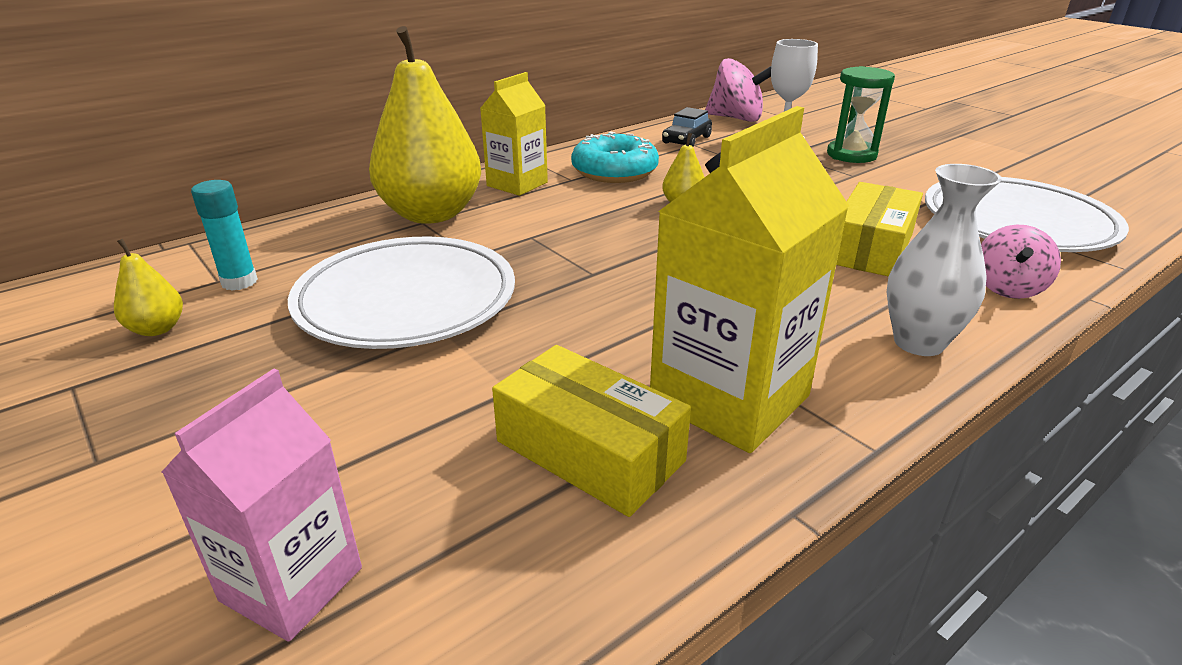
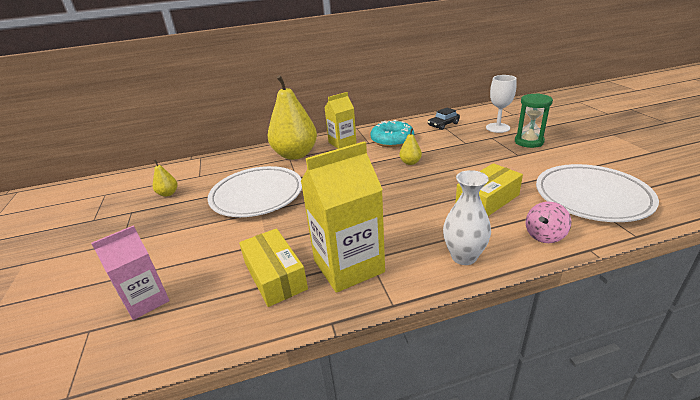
camera: 25 degrees right, 0 degrees up
turquoise glue stick [191,180,258,291] -> none
pink spinning top [705,58,771,122] -> none

